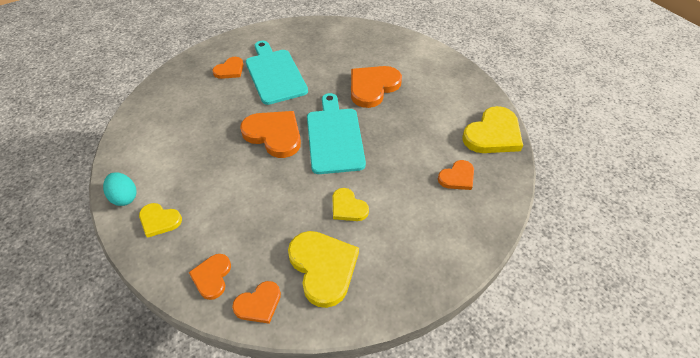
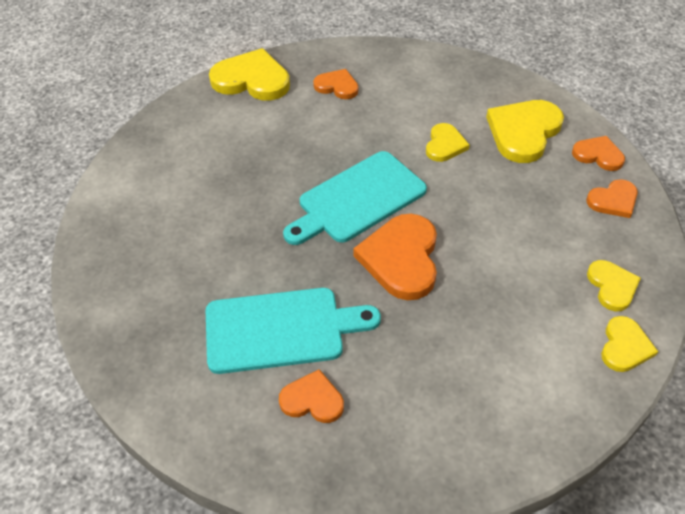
camera: 120 degrees left, 0 degrees up
turquoise egg [103,172,137,206] -> yellow heart [601,316,658,372]
turquoise cutting board [246,41,308,105] -> turquoise cutting board turned 135 degrees counterclockwise [206,288,381,374]
orange heart [351,66,402,108] -> none

